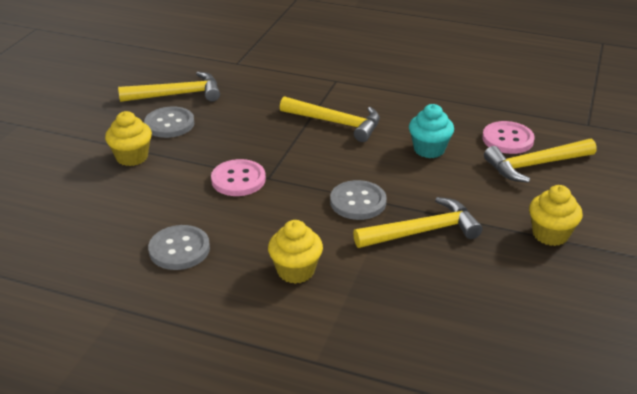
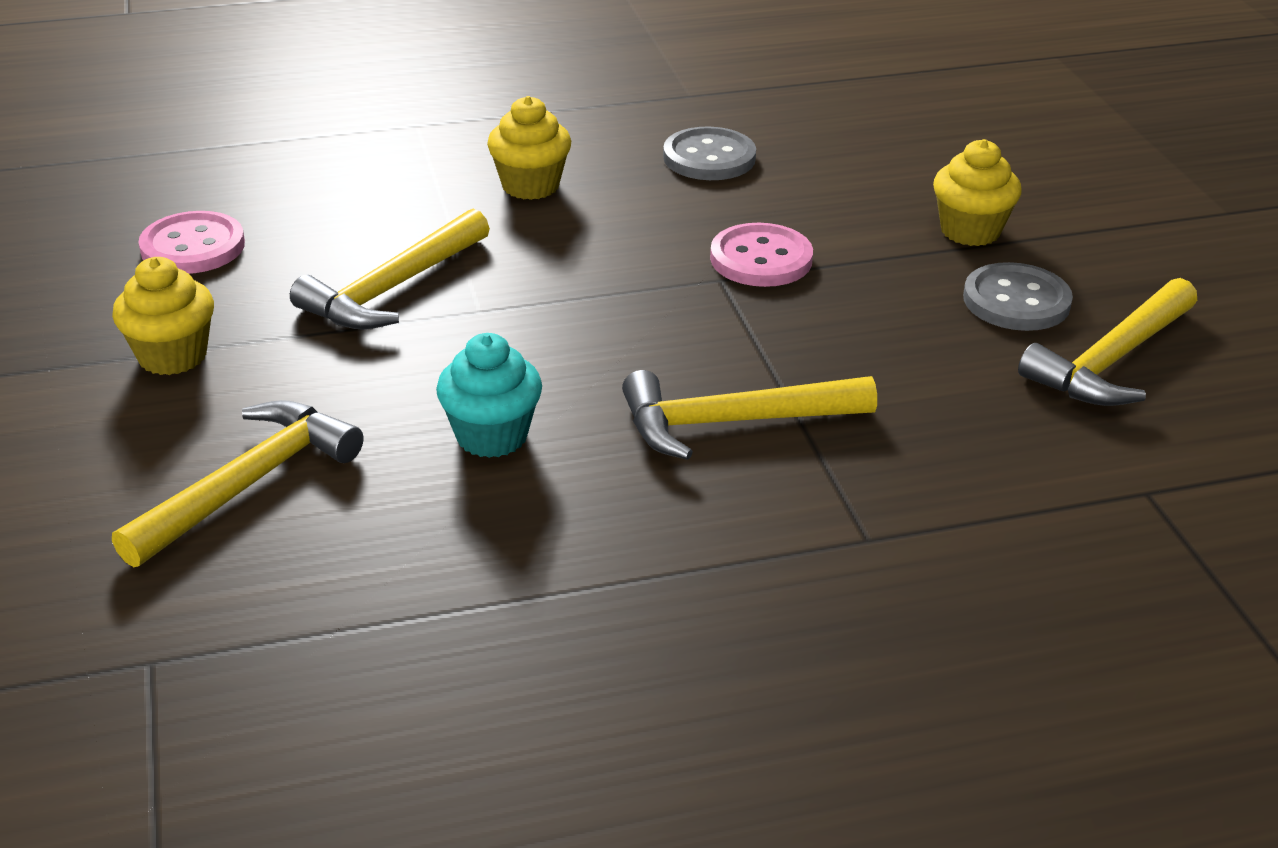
camera: 145 degrees right, 0 degrees up
grey button [330,180,387,220] -> none
pink button [482,121,534,154] -> pink button moved to [138,211,245,274]

